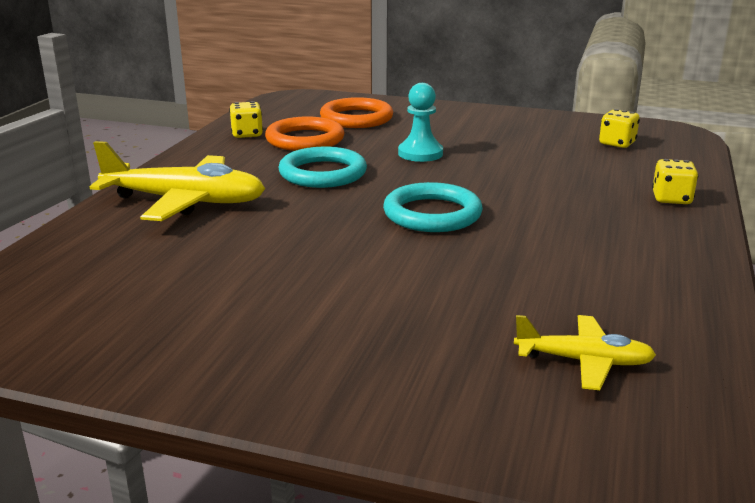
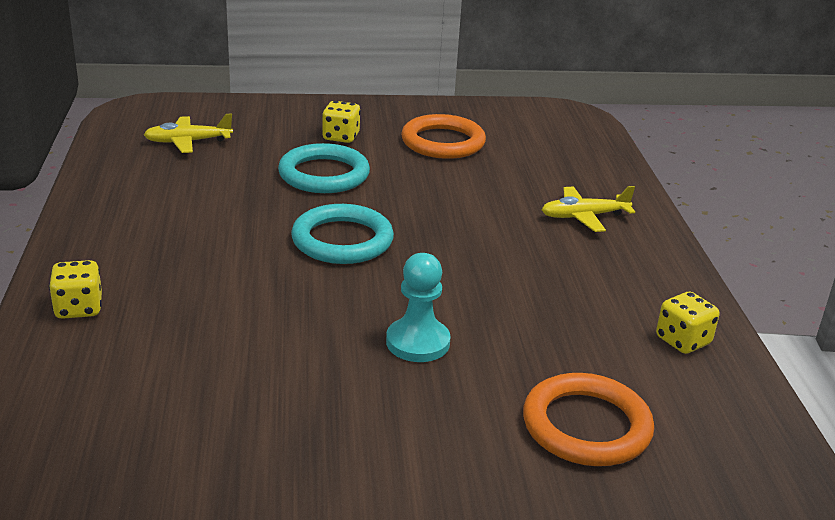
camera: 155 degrees right, 5 degrees up
yellow plane [90,141,265,221] -> yellow plane [542,186,635,232], size x0.55
orange ring [265,116,345,151] -> orange ring moved to [401,114,486,159]
turquoise ring [278,147,367,188] -> turquoise ring moved to [278,143,370,193]
yellow dice [599,109,640,148] -> yellow dice moved to [322,101,361,143]

